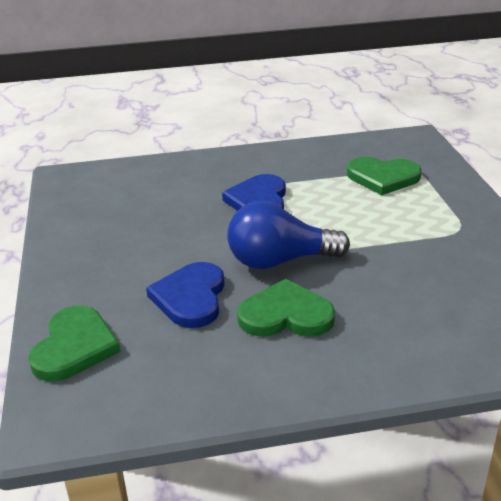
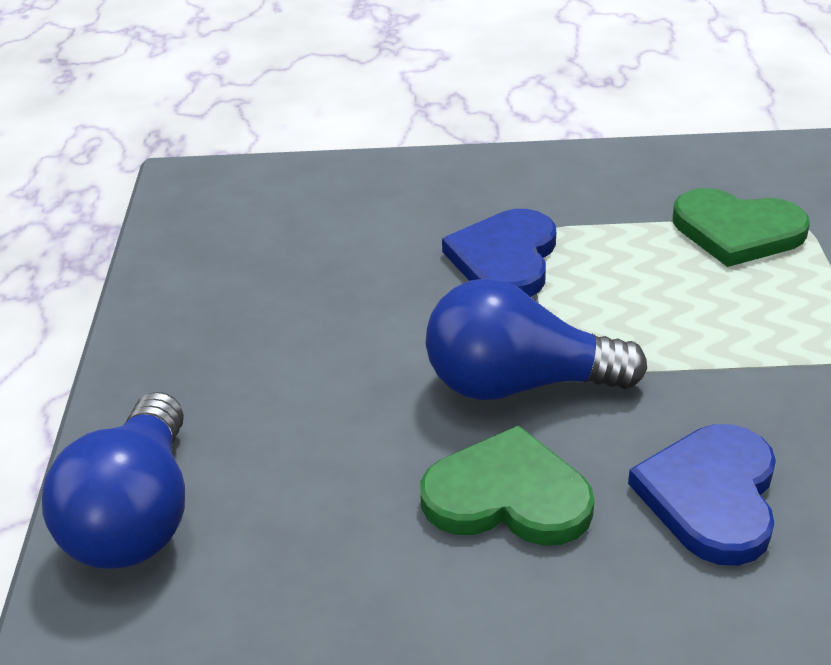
camera: 10 degrees right, 5 degrees up
green heart [28,306,121,381] -> blue light bulb [42,392,185,569]
blue heart [146,262,225,328] -> blue heart moved to [628,424,776,565]

